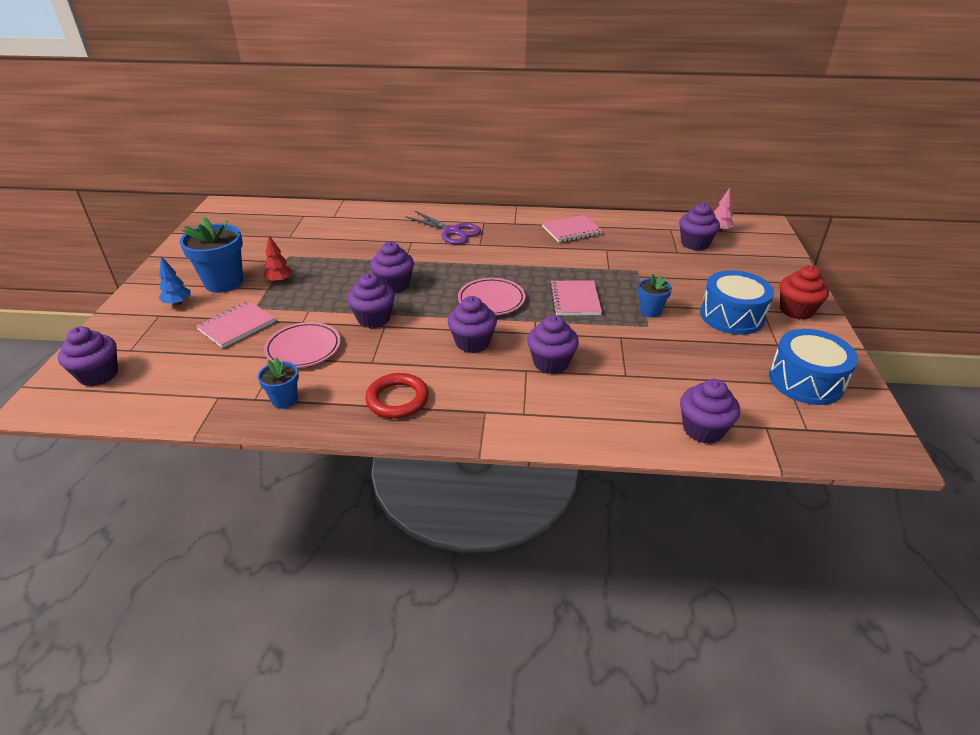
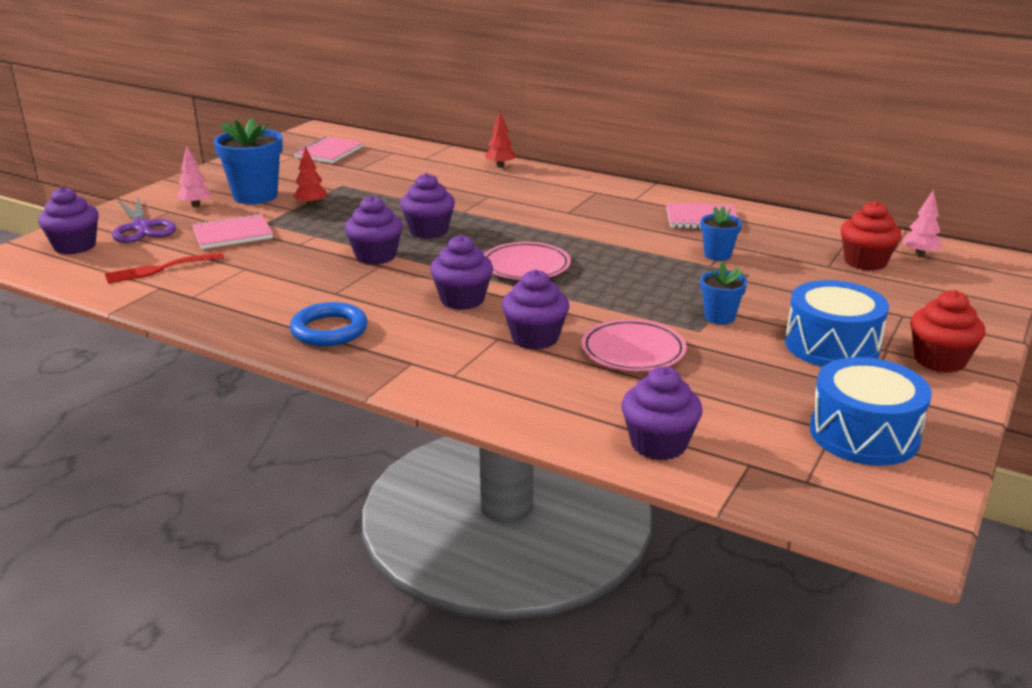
camera: 25 degrees right, 10 degrees down
blue tree [159,256,191,306] -> pink tree [177,145,212,207]
blue flower pot [258,358,299,409] -> blue flower pot moved to [701,206,742,261]
pink plate [264,322,341,368] -> pink plate moved to [581,319,686,371]
red ring [366,373,429,419] -> blue ring [290,302,368,346]
purple scissors [405,211,481,244] -> purple scissors moved to [112,196,176,243]
pink notebook [550,280,602,315] -> pink notebook moved to [294,136,364,163]
purple cupcake [679,203,720,250] -> red cupcake [840,201,902,271]
none -> red fork [105,252,224,284]
none -> red tree [485,112,516,168]

